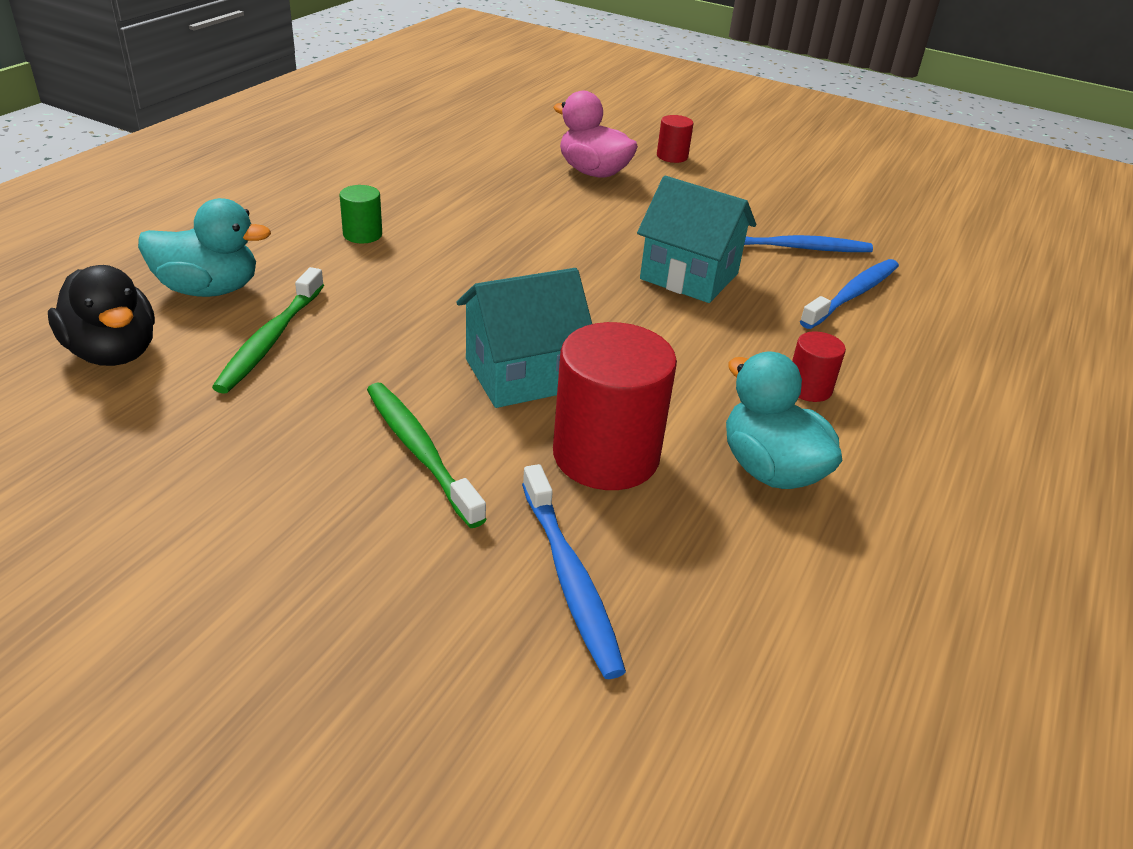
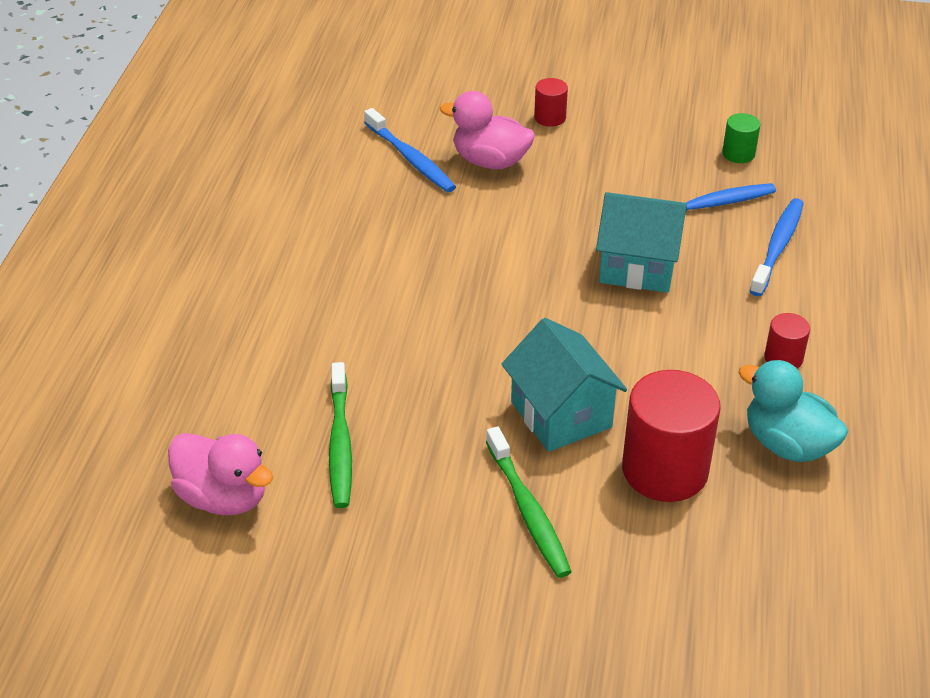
camera: 15 degrees left, 5 degrees up
black duck [48,265,155,366] -> pink duck [168,433,273,515]
turquoise duck [138,198,271,297] -> none
green cylinder [339,185,382,243] -> green cylinder moved to [722,113,760,163]
green toothbrush [367,383,487,528] -> green toothbrush turned 150 degrees counterclockwise [486,426,571,578]
turquoise house [456,268,592,408] -> turquoise house turned 75 degrees counterclockwise [502,318,627,452]
blue toothbrush [522,464,626,679] -> blue toothbrush moved to [364,108,456,192]

